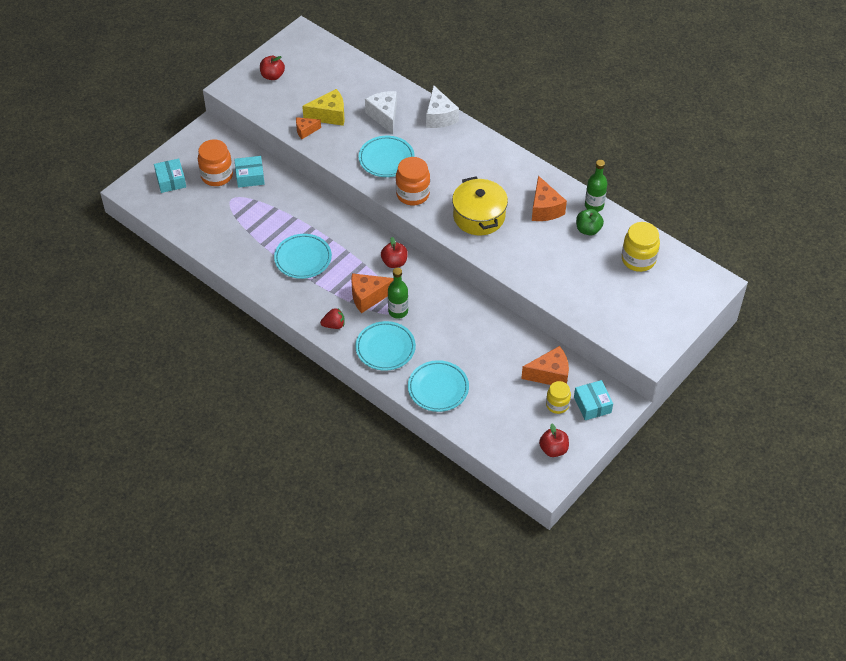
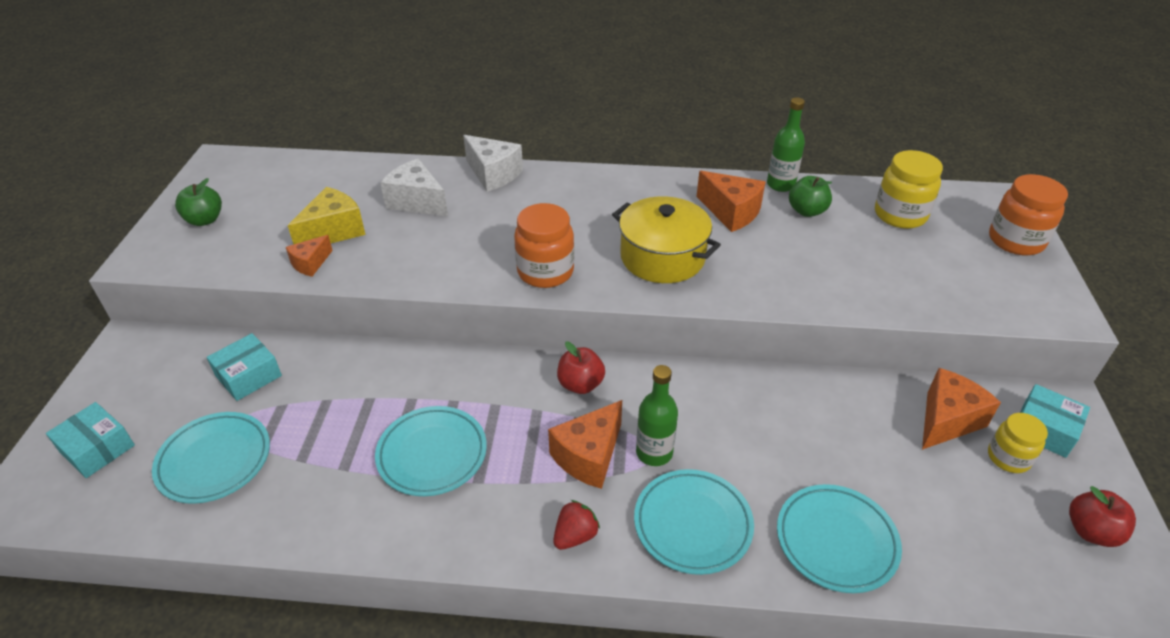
camera: 35 degrees left, 10 degrees down
orange jar [198,139,233,186] -> orange jar moved to [989,174,1068,256]
red apple [260,56,285,80] -> green apple [175,178,222,226]
turquoise plate [359,136,415,177] -> turquoise plate moved to [152,412,270,504]

